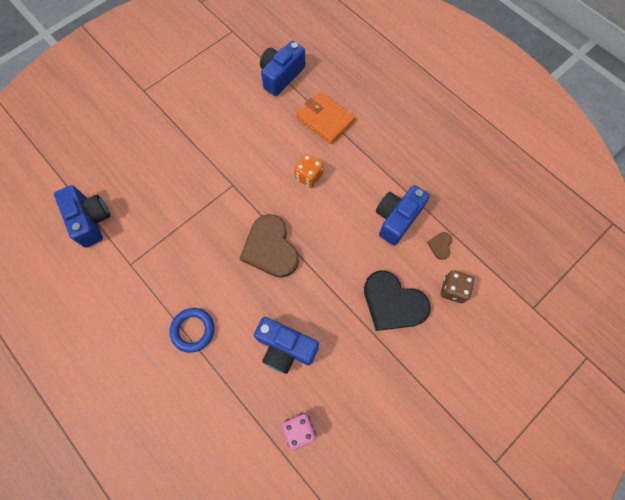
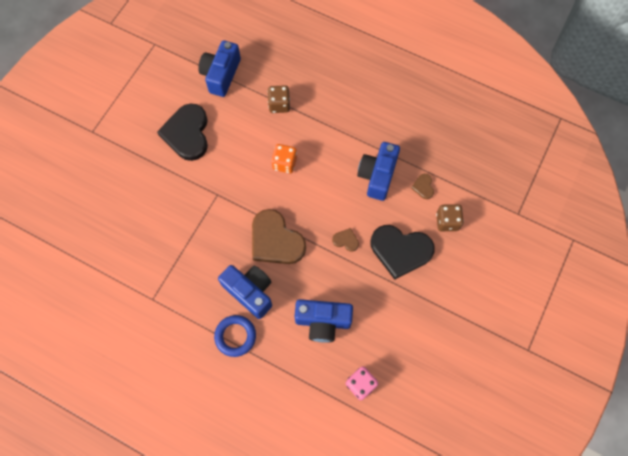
camera: 20 degrees left, 0 degrees up
blue camera [54,185,110,248] -> blue camera moved to [218,265,272,319]
orange wallet [297,92,355,144] -> brown dice [267,85,290,113]
none -> black heart [157,103,208,161]
none -> brown heart [332,228,359,252]

